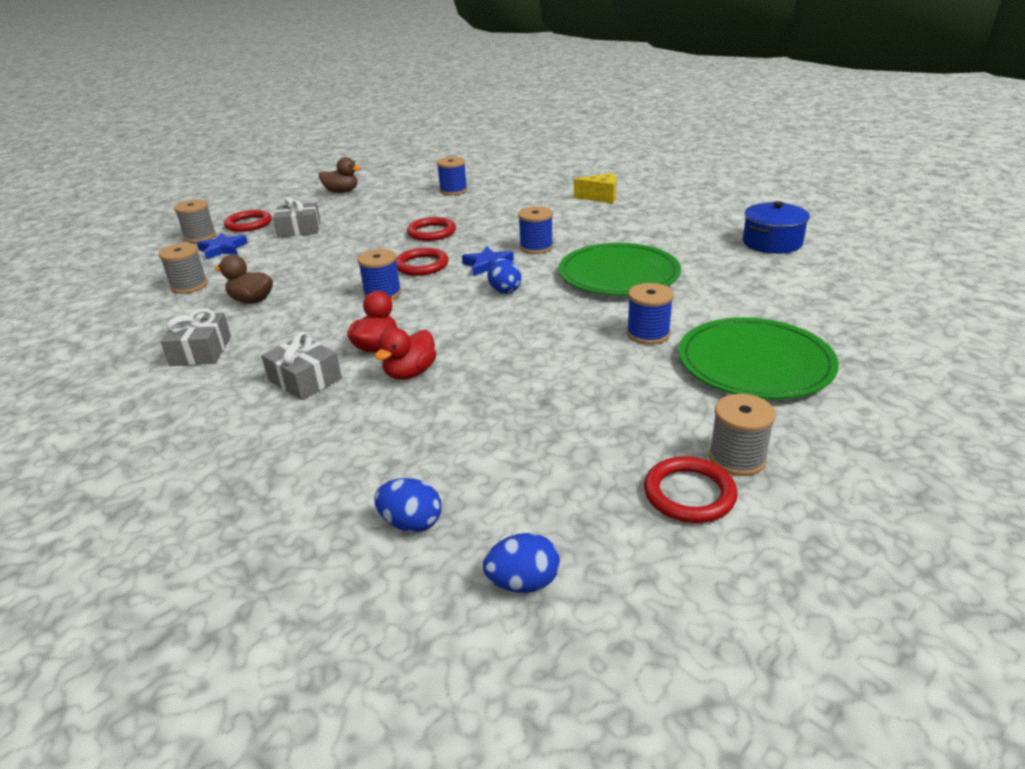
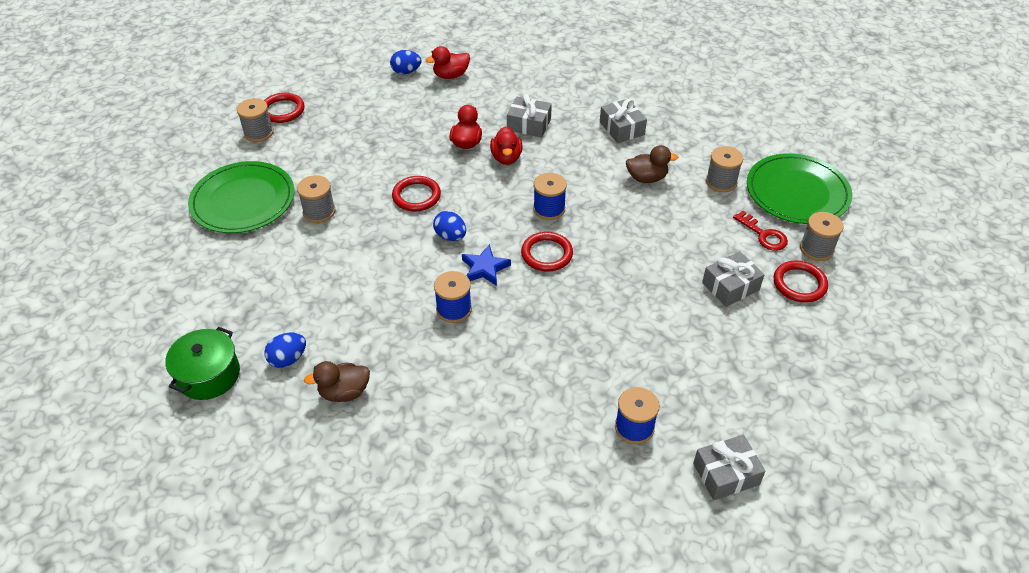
camera: 155 degrees right, 15 degrees up
blue star [197,233,248,259] -> red key [733,211,788,251]
brown duck [319,157,362,193] -> brown duck moved to [304,361,370,402]
red ring [407,217,456,241] -> red ring moved to [392,176,441,211]
blue egg [483,533,560,593] -> blue egg moved to [264,333,306,368]
green plate [559,243,681,296] -> green plate moved to [747,153,852,224]
yellow cheese [574,173,616,203] -> none
blue spool [627,283,674,345] -> grey spool [297,175,336,223]
blue pot [743,201,810,254] -> green pot [165,327,240,400]
none -> red duck [426,46,470,79]
none -> grey gift [693,435,766,500]

